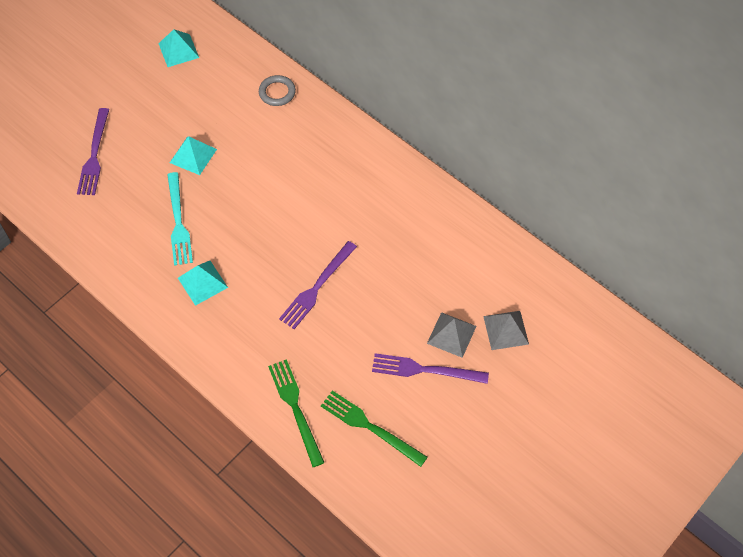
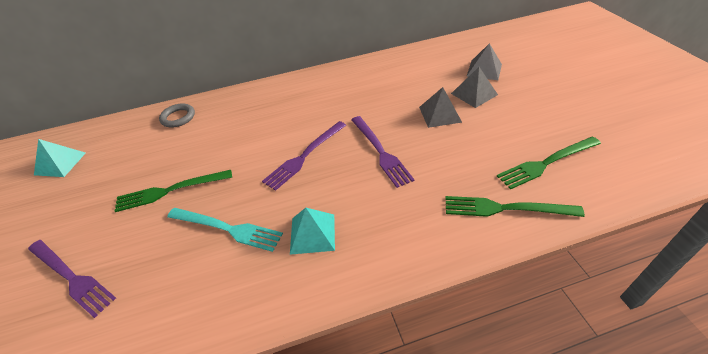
camera: 55 degrees left, 15 degrees down
turquoise pyramid [170,136,217,175] -> green fork [115,170,232,212]
purple fork [372,353,489,384] -> purple fork moved to [262,121,346,191]
none -> grey pyramid [419,87,462,128]

